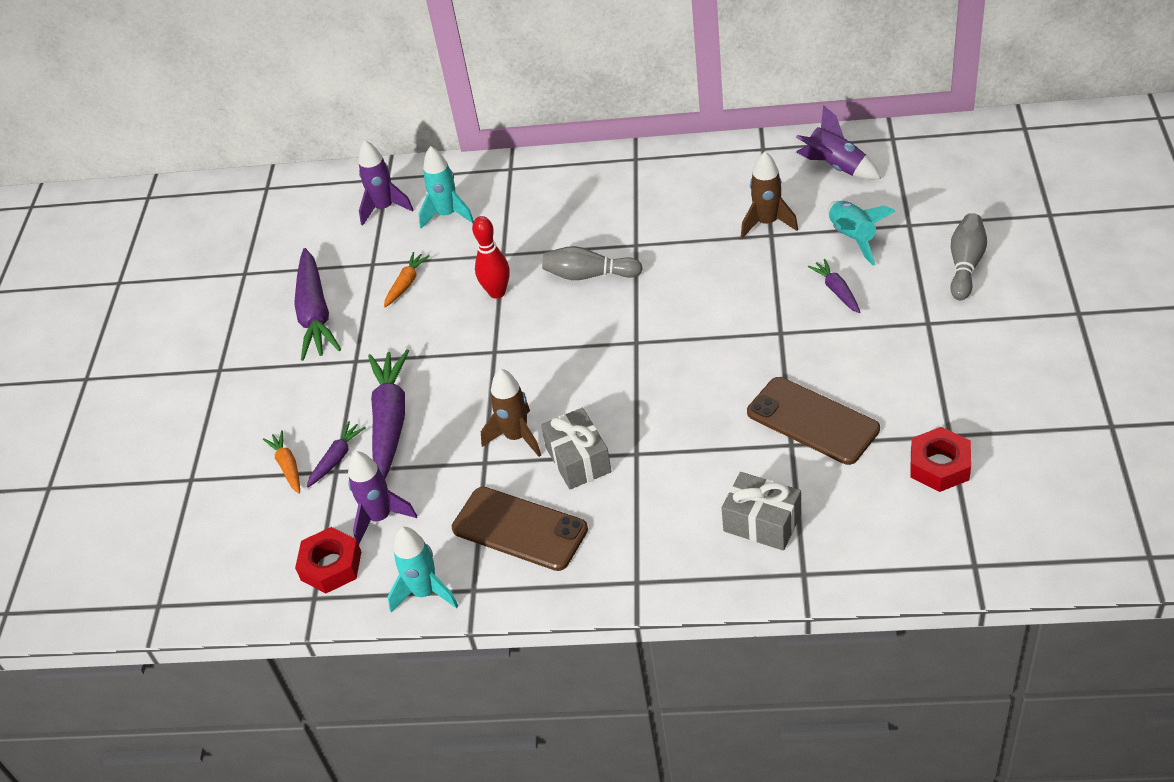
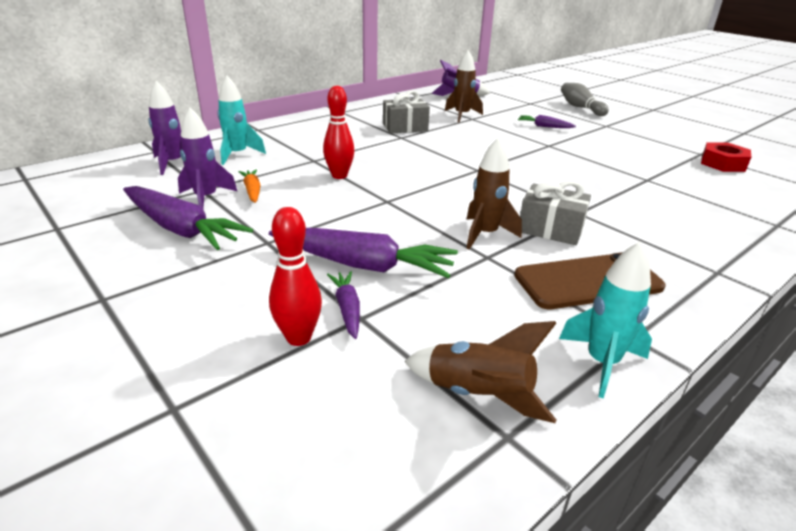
camera: 50 degrees left, 15 degrees down
orange carrot [263,430,300,494] -> red bowling pin [269,207,322,346]
red nut [295,527,361,594] -> brown rocket [404,321,556,423]
purple rocket [348,451,417,544] -> purple rocket moved to [178,107,237,209]
purple carrot [368,349,409,479] -> purple carrot turned 150 degrees clockwise [269,228,458,278]
grey bowling pin [542,246,643,280] -> none
grey gift [722,472,801,551] -> grey gift moved to [383,90,430,134]
brown phone [747,377,880,465] -> none
turquoise rocket [828,201,896,265] -> none

